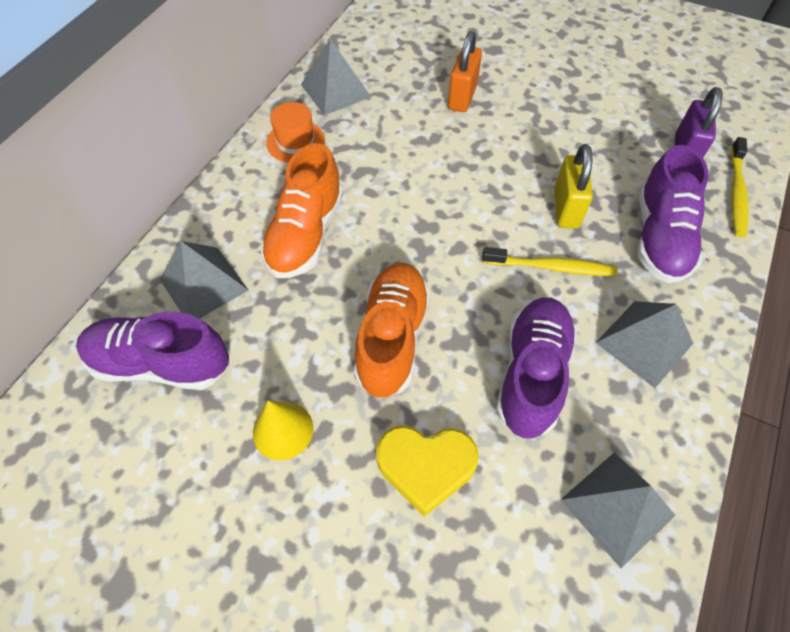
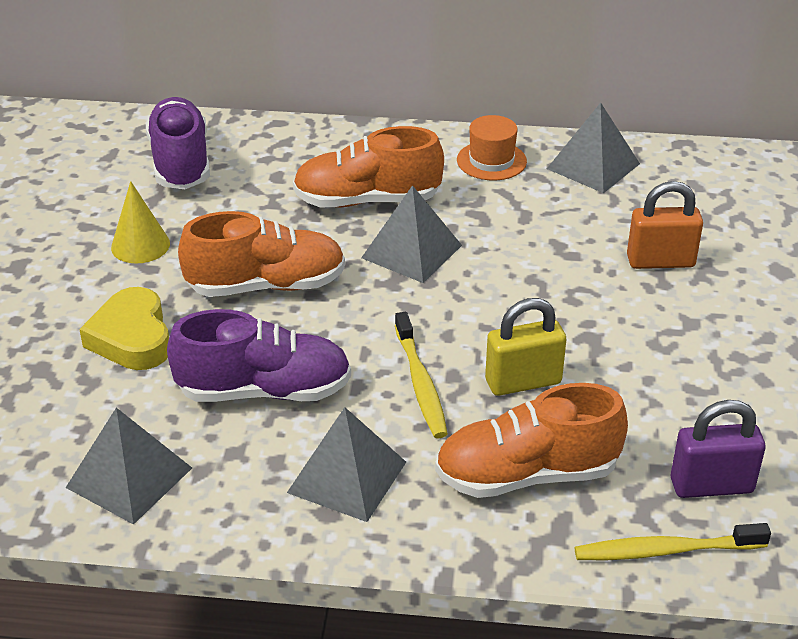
camera: 70 degrees right, 20 degrees down
grey pyramid [160,241,248,319] -> grey pyramid moved to [361,185,462,283]
purple shoe [638,145,708,283] -> orange shoe [435,383,628,498]

